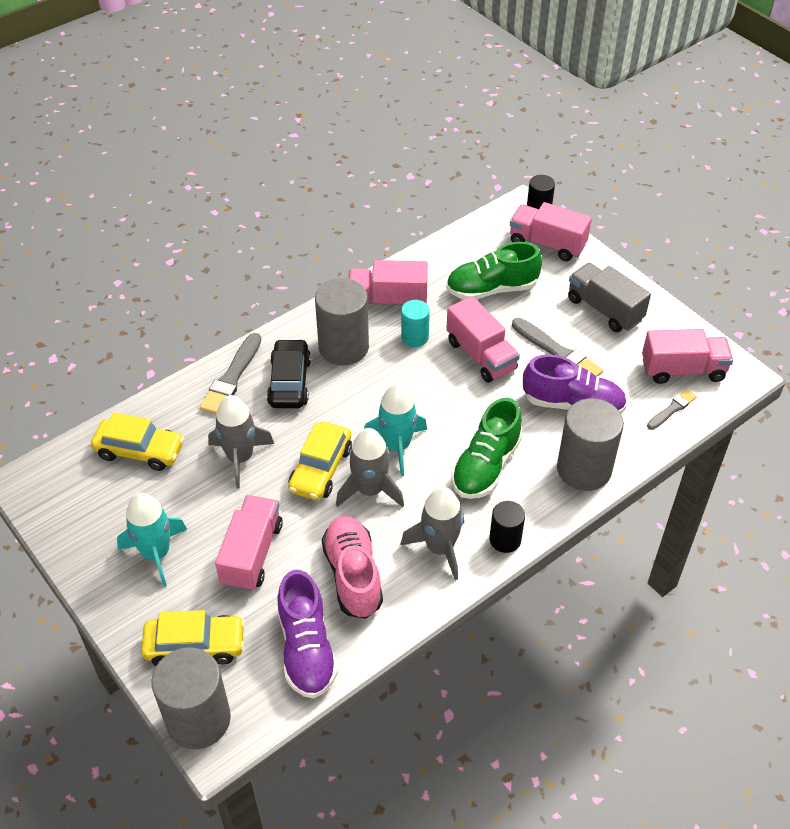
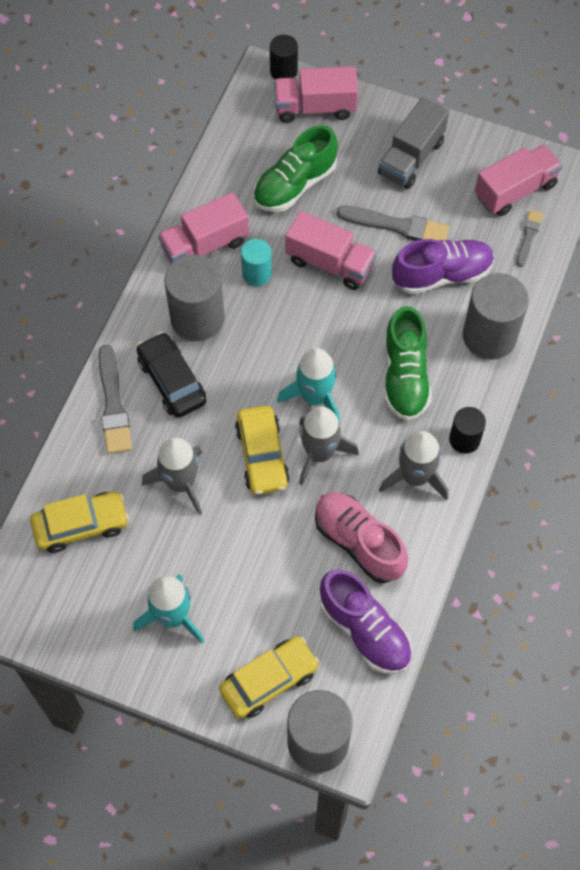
camera: 30 degrees left, 15 degrees up
pink truck [215,495,283,591] -> none
grey truck [568,263,651,332] -> grey truck turned 75 degrees counterclockwise [378,97,449,189]

